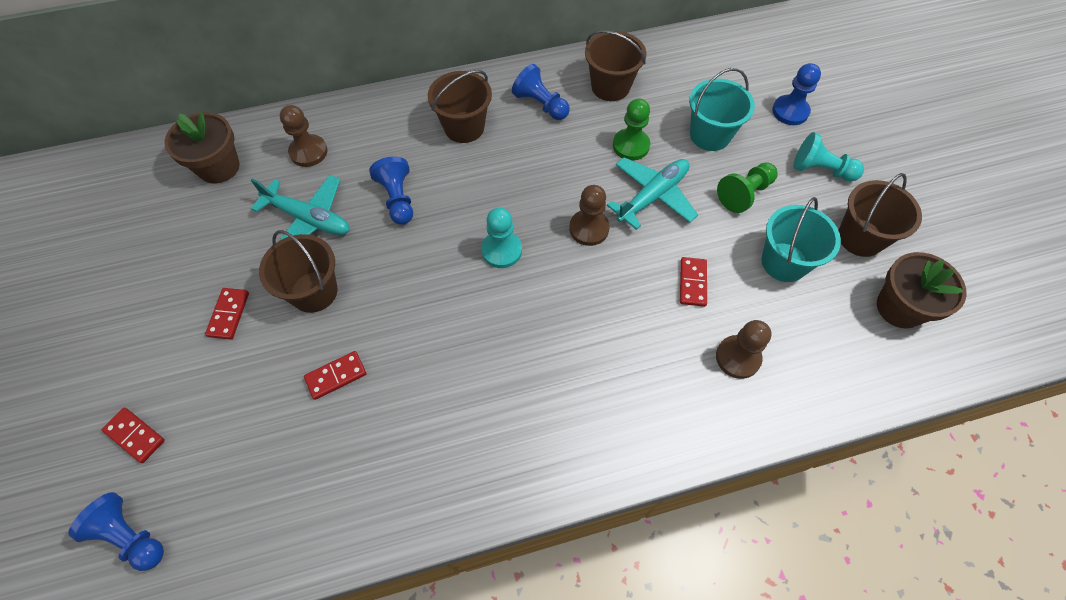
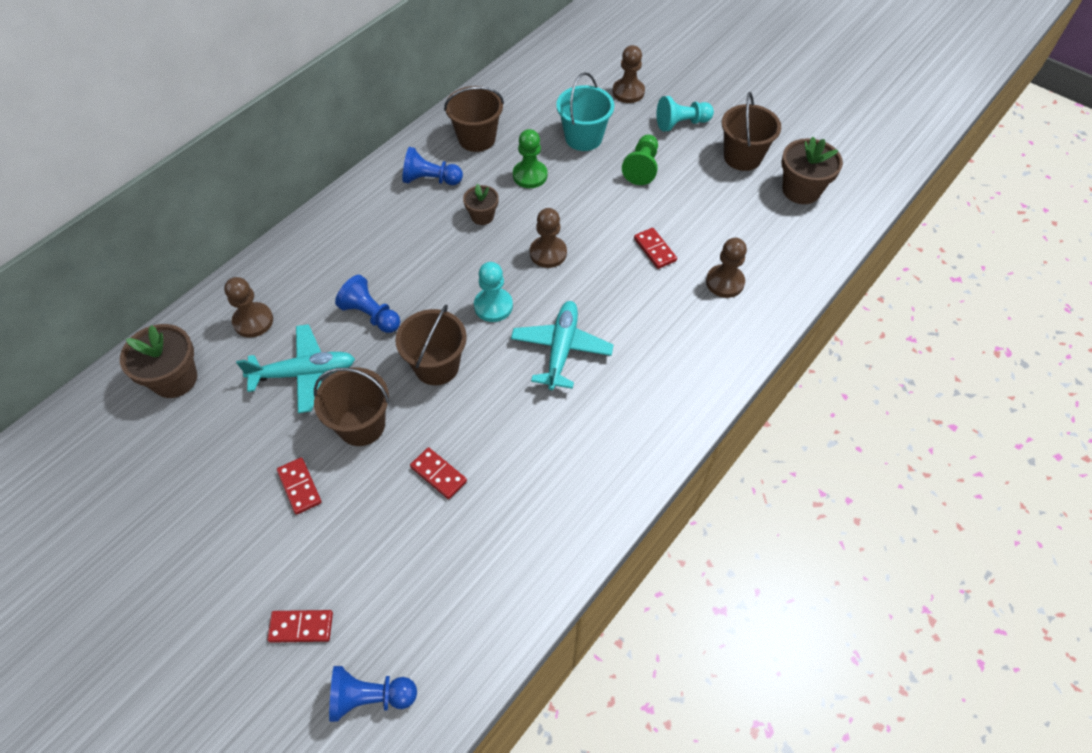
camera: 35 degrees left, 5 degrees down
red domino [304,351,366,400] -> red domino turned 75 degrees counterclockwise [410,447,467,499]
brown bucket [428,70,492,143] -> brown bucket moved to [395,305,467,385]
turquoise plane [607,157,698,230] -> turquoise plane moved to [511,301,613,390]
turquoise bucket [761,197,841,282] -> none
blue pawn [772,63,821,125] -> brown pawn [612,45,645,103]
none -> brown flower pot [463,184,499,225]

